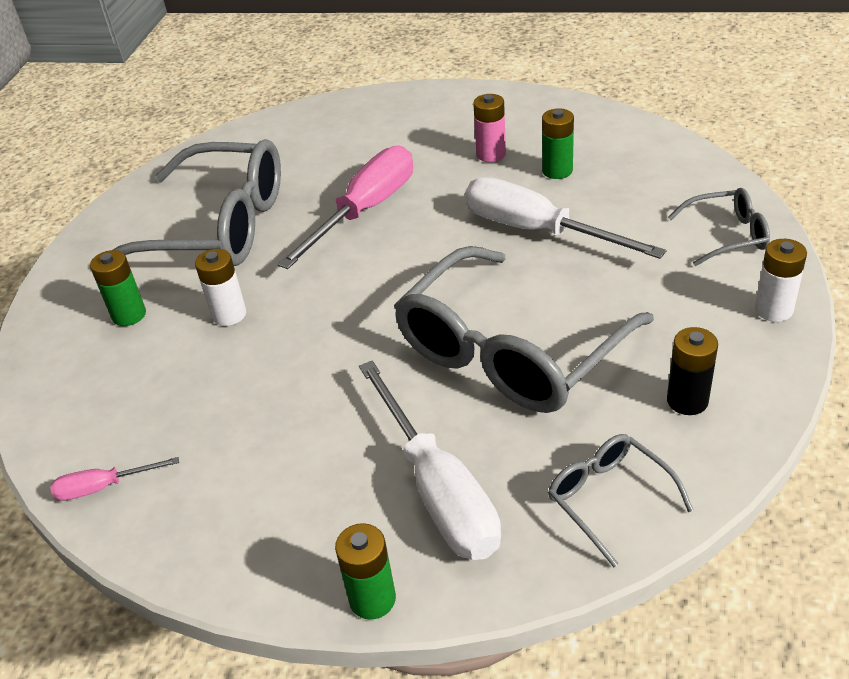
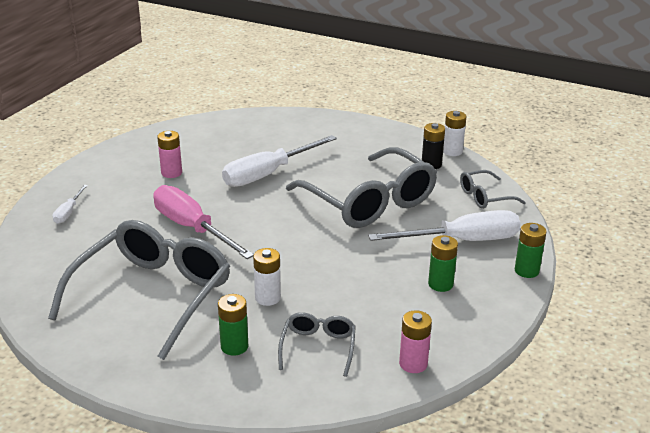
camera: 80 degrees left, 10 degrees down
pink screwdriver [50,457,179,501] -> pink battery [399,310,432,373]
green battery [542,108,574,179] -> green battery moved to [428,235,458,292]
grey glasses [668,188,770,266] -> grey glasses moved to [278,312,356,377]
white battery [755,239,807,322] -> white battery moved to [443,111,466,156]
none -> white screwdriver [52,185,88,224]

